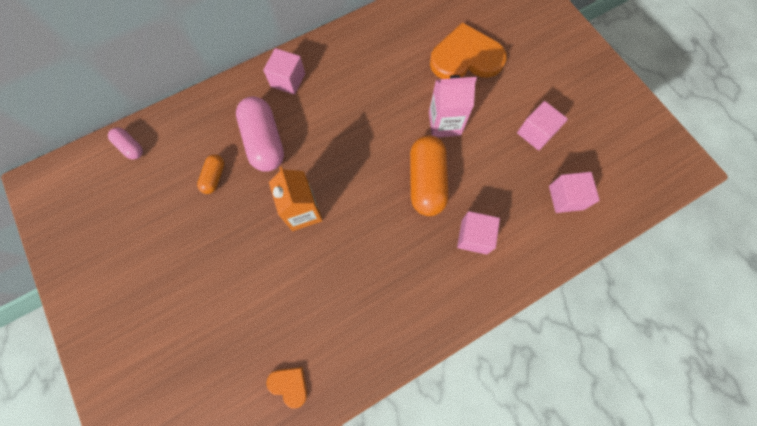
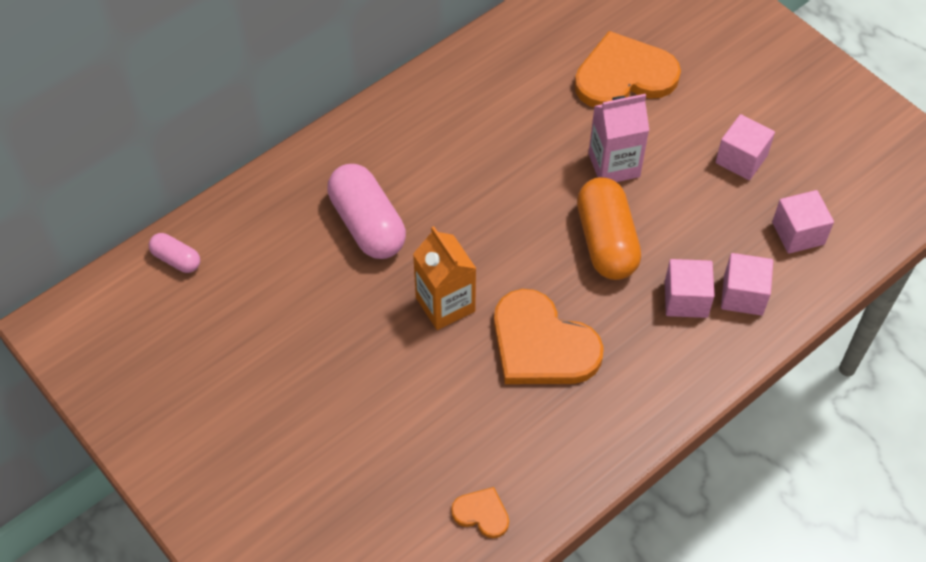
camera: 10 degrees left, 15 degrees down
orange capsule [197,154,225,194] -> none
pink cube [263,48,305,95] -> pink cube moved to [721,253,773,316]
none -> orange heart [494,289,604,384]

